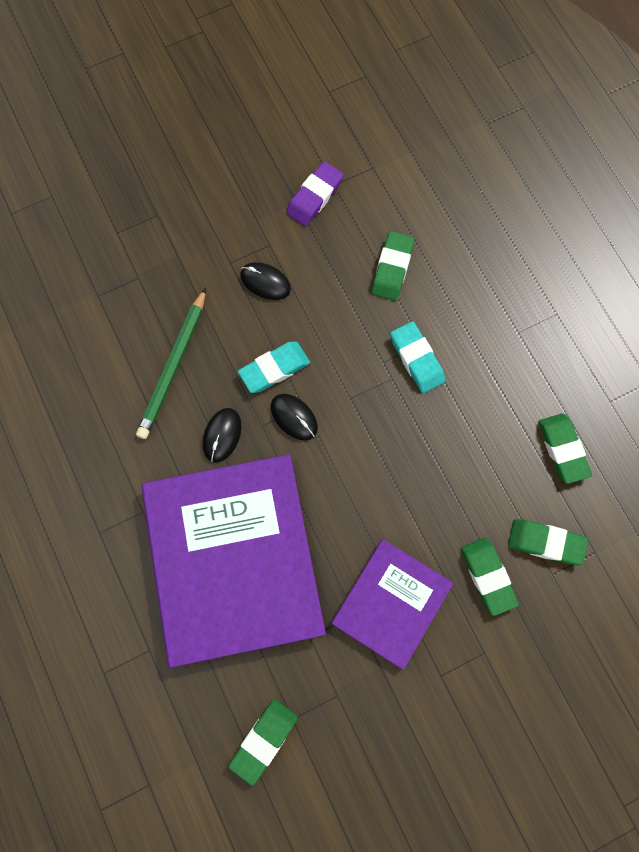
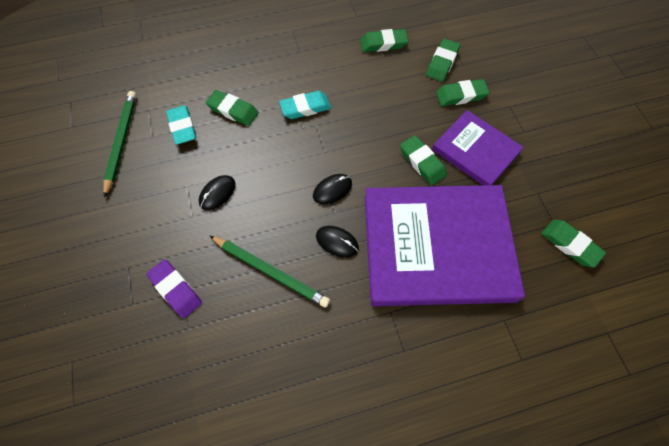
camera: 80 degrees left, 10 degrees down
turquoise eraser [238,341,310,393] -> turquoise eraser moved to [166,105,196,145]
purple eraser [286,161,344,226] -> purple eraser moved to [146,259,202,318]
none -> green pencil [103,91,137,198]
none -> green eraser [400,135,447,185]

